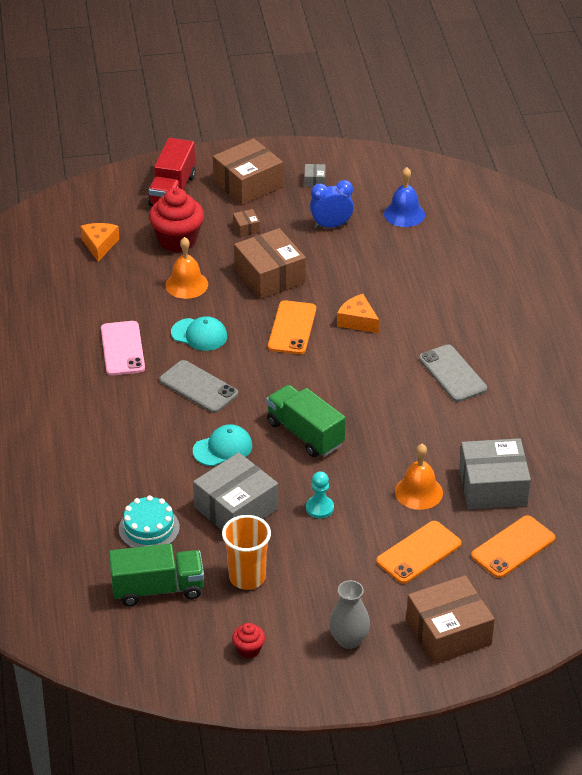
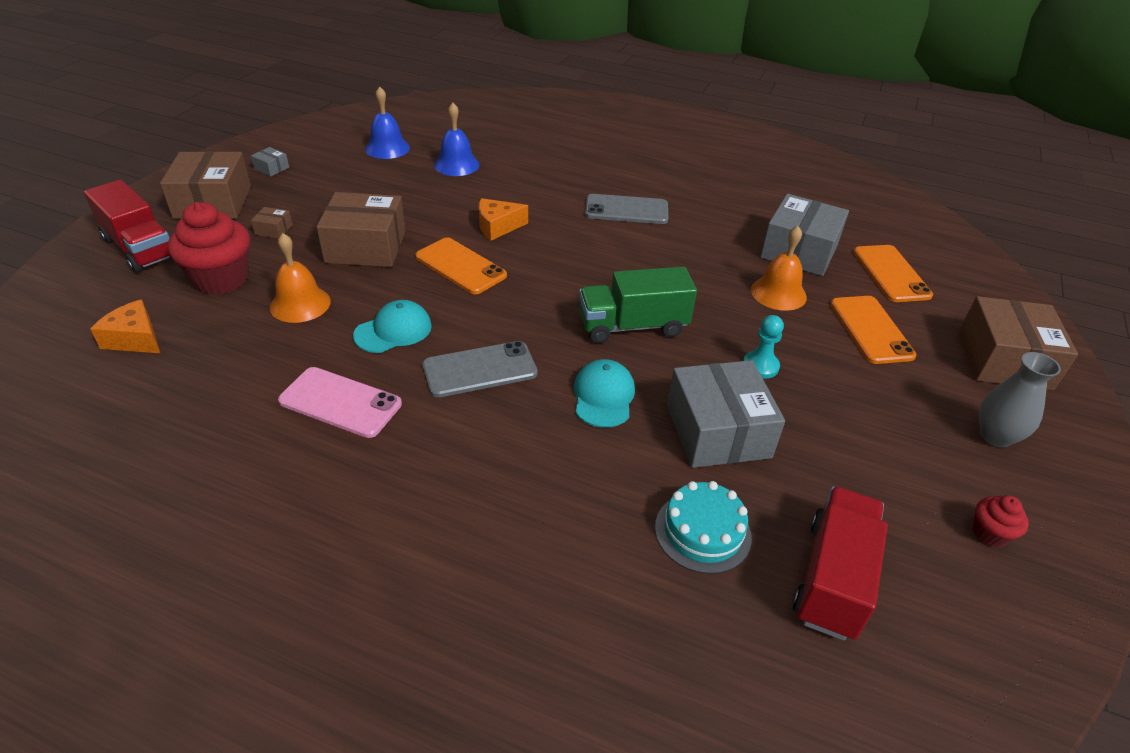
camera: 60 degrees left, 0 degrees up
green truck [109,544,204,606] -> red truck [793,486,888,640]
orange cup [222,515,271,590] -> none
blue clock [310,180,354,229] -> none
none -> blue bell [434,103,480,176]

